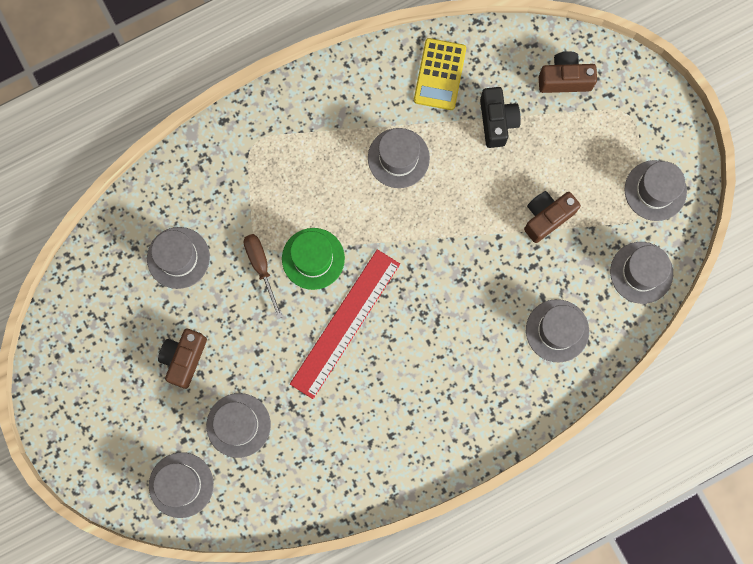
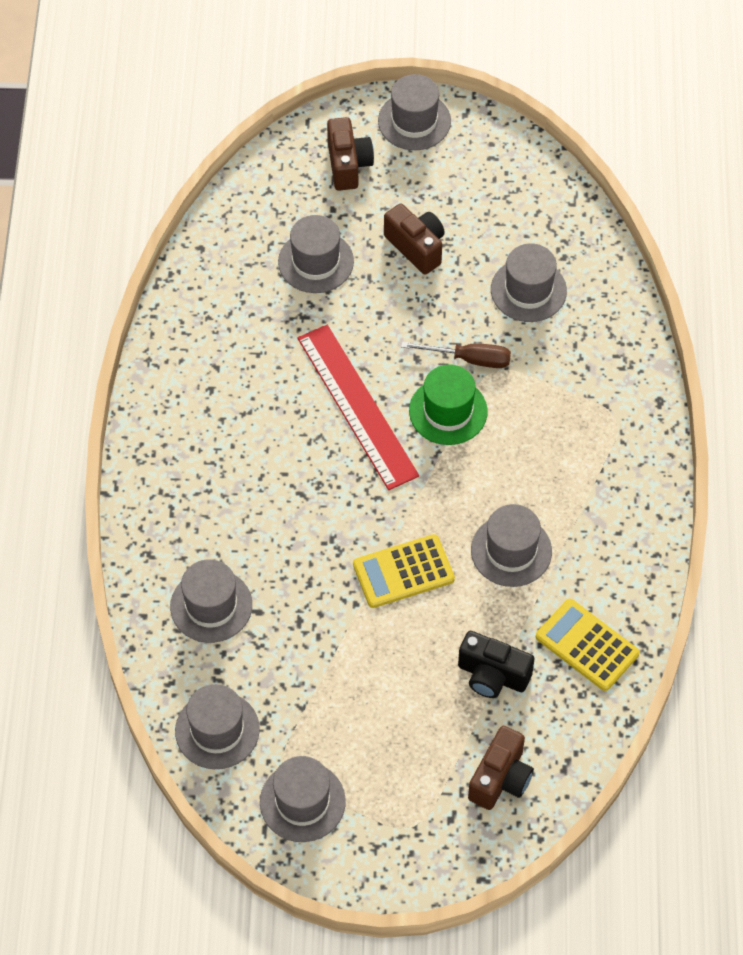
camera: 120 degrees right, 20 degrees down
grey hat [149,452,214,518] -> grey hat moved to [378,74,451,150]
brown camera [524,191,581,243] -> brown camera moved to [327,117,374,191]
none -> yellow calculator [353,534,455,608]

